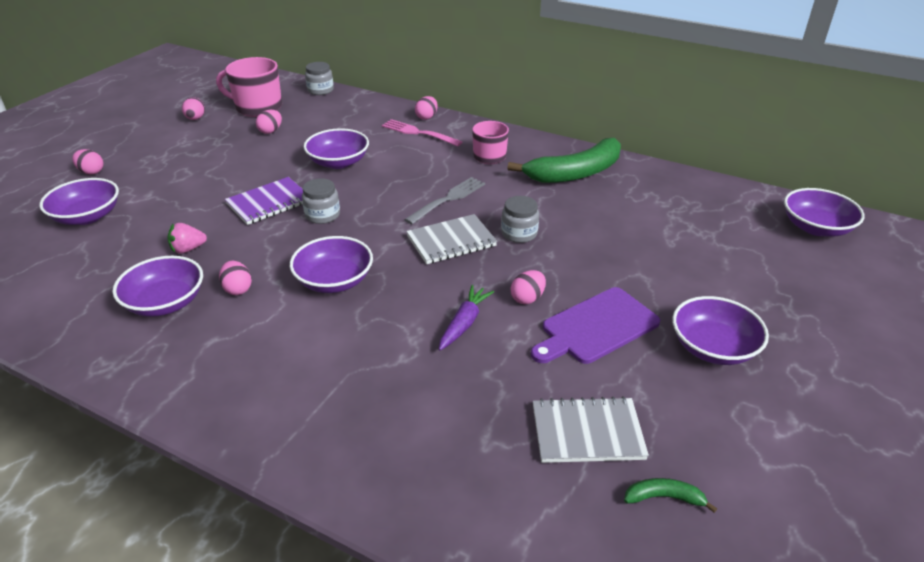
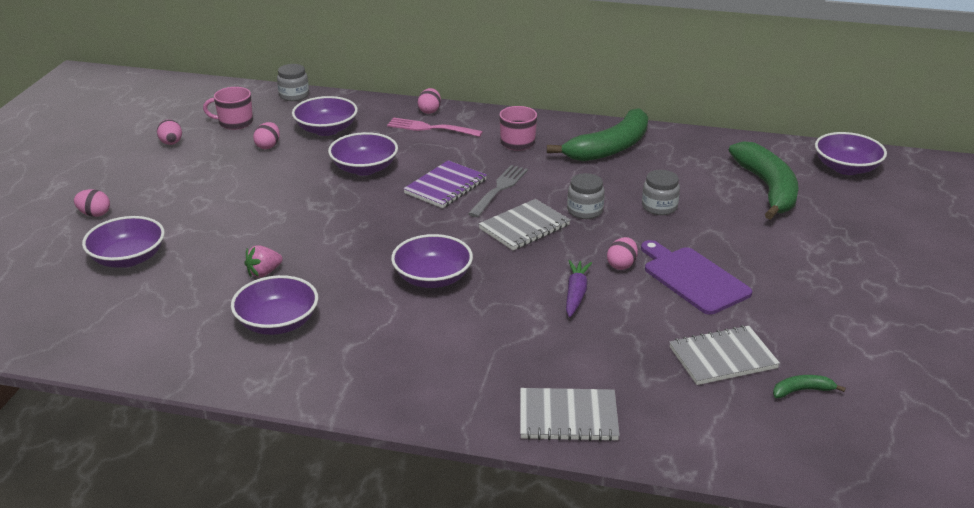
camera: 15 degrees left, 5 degrees down
pink mug [216,57,282,117] -> pink mug [203,87,253,130], size x0.64
pink egg [219,261,252,295] -> none
purple notebook [225,177,303,225] -> purple notebook moved to [403,160,487,208]
grey jar [302,178,340,224] -> grey jar moved to [642,170,680,215]
purple cutting board [531,287,660,364] -> purple cutting board turned 105 degrees clockwise [641,240,752,315]
purple bowl [672,296,769,365] -> purple bowl moved to [292,96,358,136]
none -> grey notebook [520,388,620,441]
none -> green banana [729,142,799,220]

